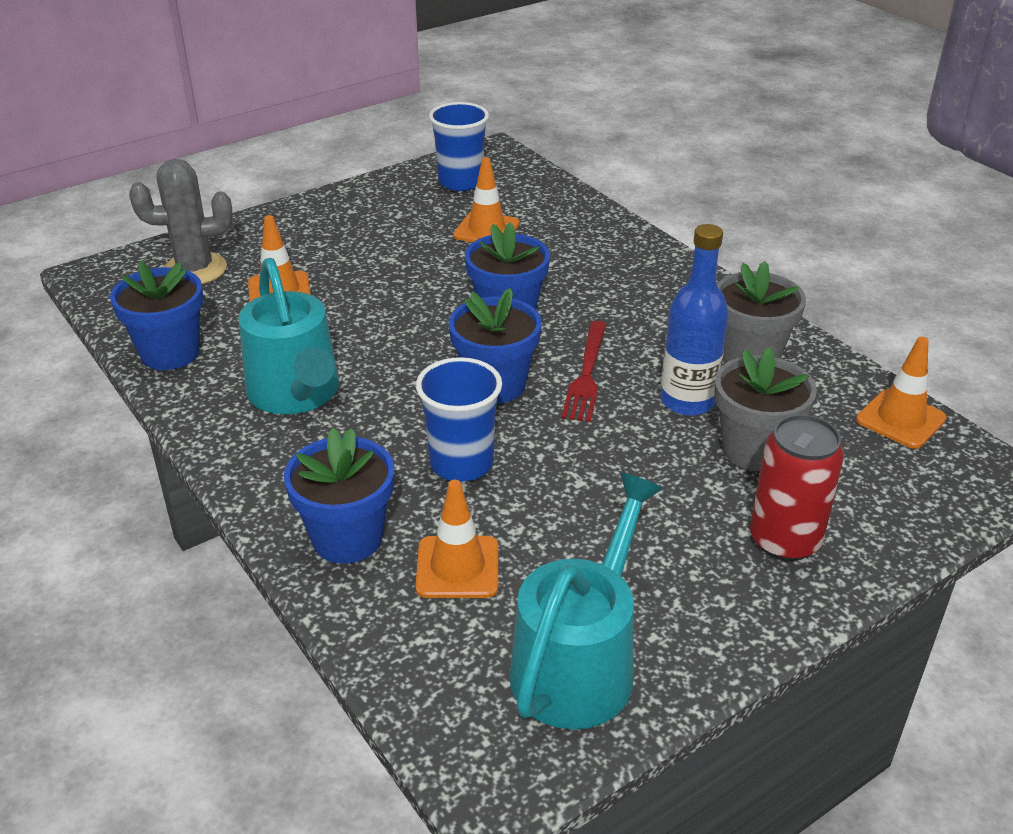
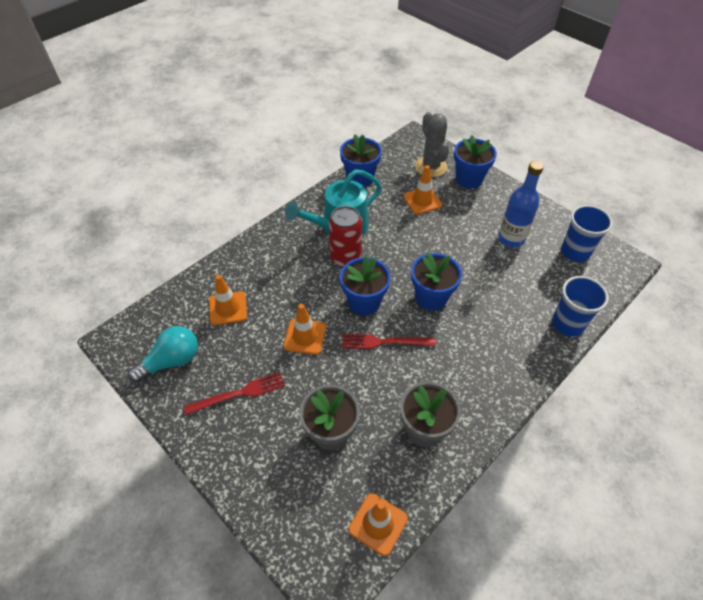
camera: 80 degrees right, 15 degrees up
blue flower pot [284,428,394,564] -> blue flower pot moved to [454,135,497,189]
blue cup [416,357,502,482] -> blue cup moved to [552,276,609,337]
orange traffic cone [453,157,520,242] -> orange traffic cone moved to [283,304,326,355]
turquoise watering can [509,473,663,729] -> turquoise light bulb [128,326,198,383]
blue bottle [660,224,729,416] -> blue bottle moved to [498,161,544,247]
red can [750,414,844,561] -> red can moved to [329,206,362,267]
none -> red fork [184,372,285,415]

